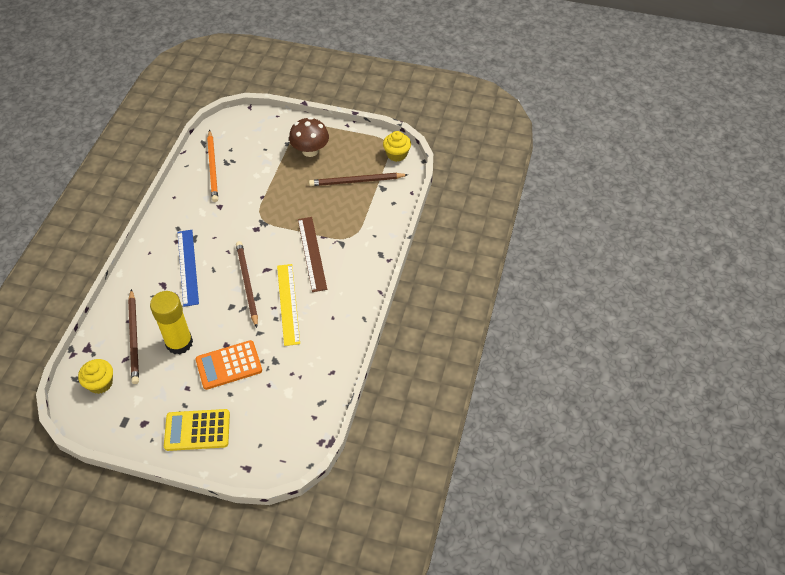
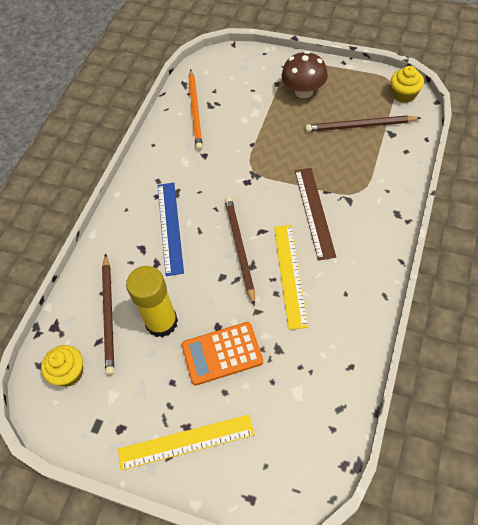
camera: 10 degrees right, 5 degrees up
yellow calculator [164,409,230,451] -> yellow ruler [118,415,255,470]

